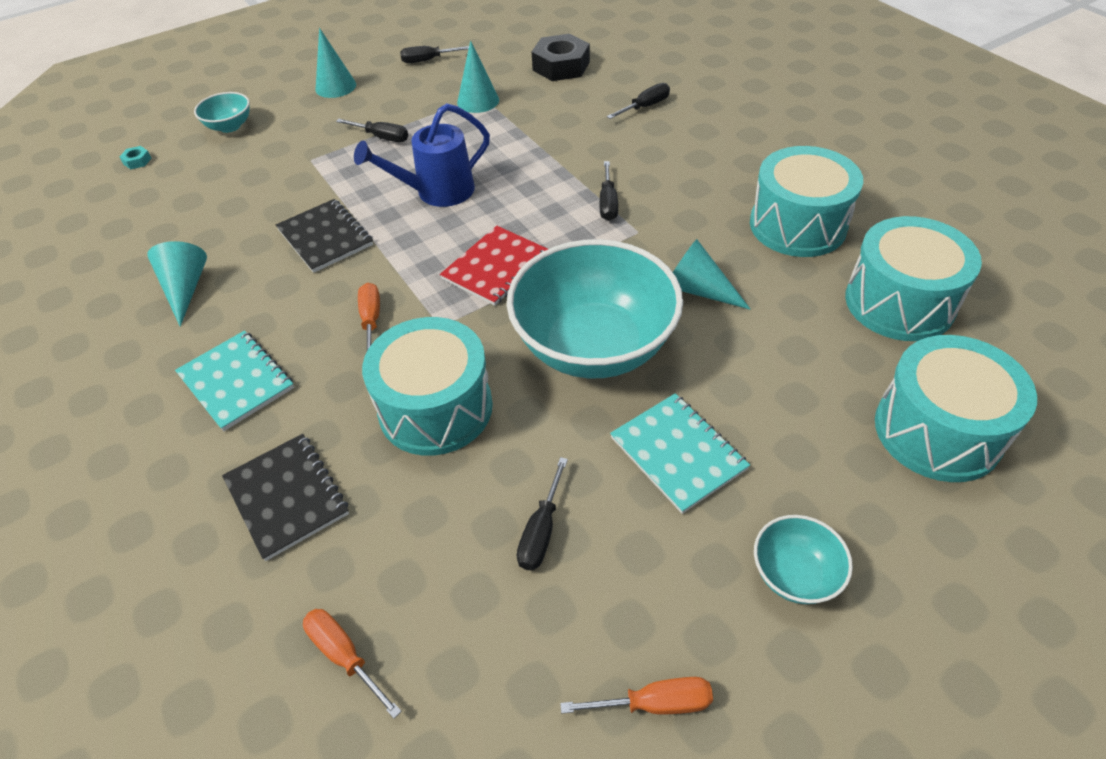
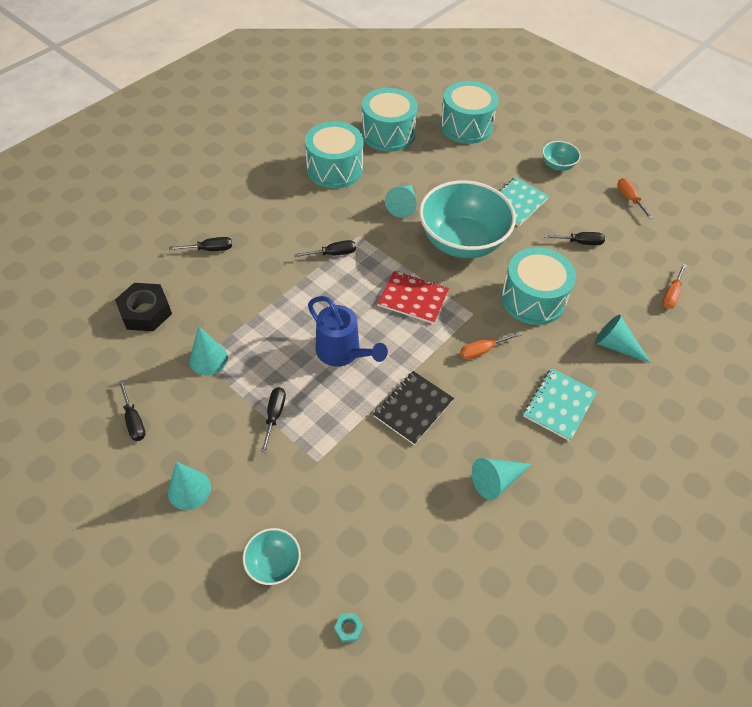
camera: 110 degrees left, 5 degrees up
black notebook [222,434,349,561] -> turquoise cone [595,314,651,363]
black screwdriver [607,83,670,119] -> black screwdriver turned 135 degrees clockwise [169,237,232,251]

